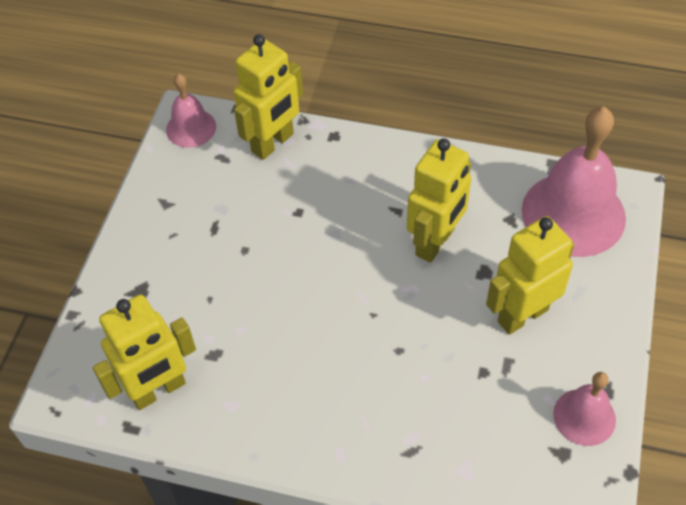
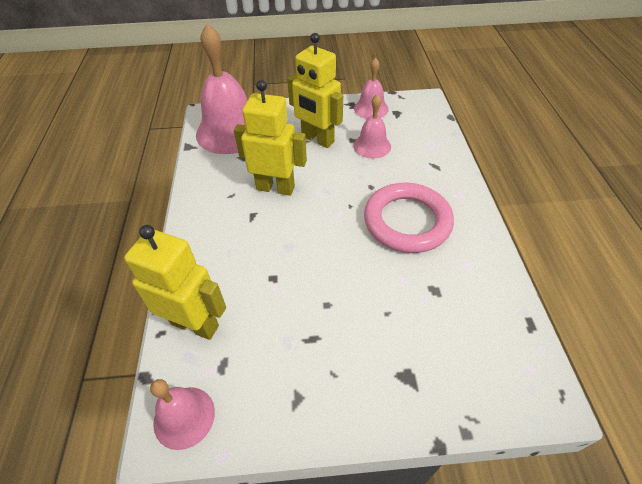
camera: 110 degrees left, 5 degrees down
yellow robot [93,295,196,410] -> none
none -> pink bell [353,94,391,159]
none -> pink ring [364,183,454,253]

